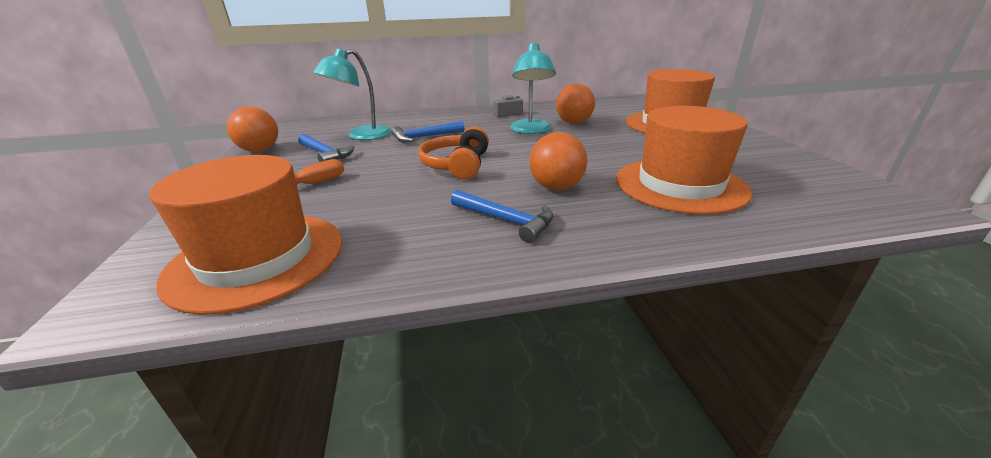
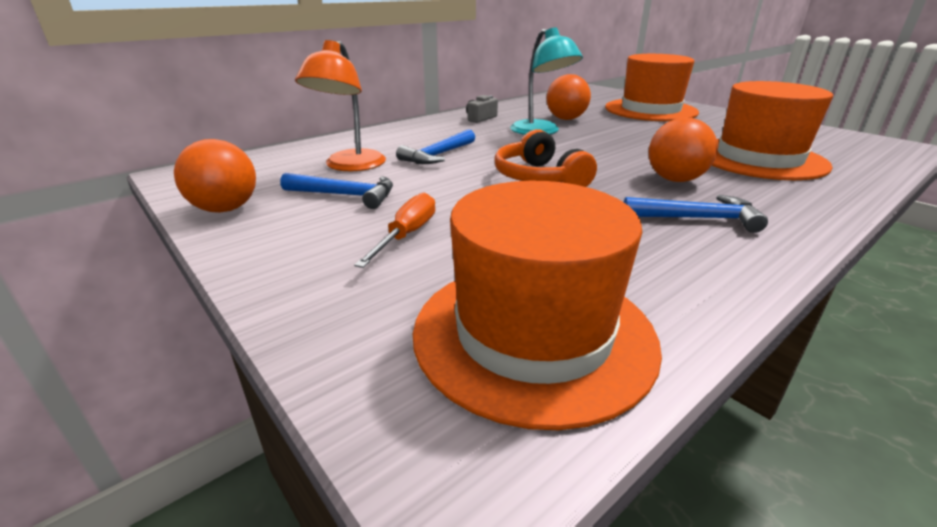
camera: 30 degrees left, 0 degrees up
turquoise lamp [313,49,391,140] -> orange lamp [295,40,386,171]

